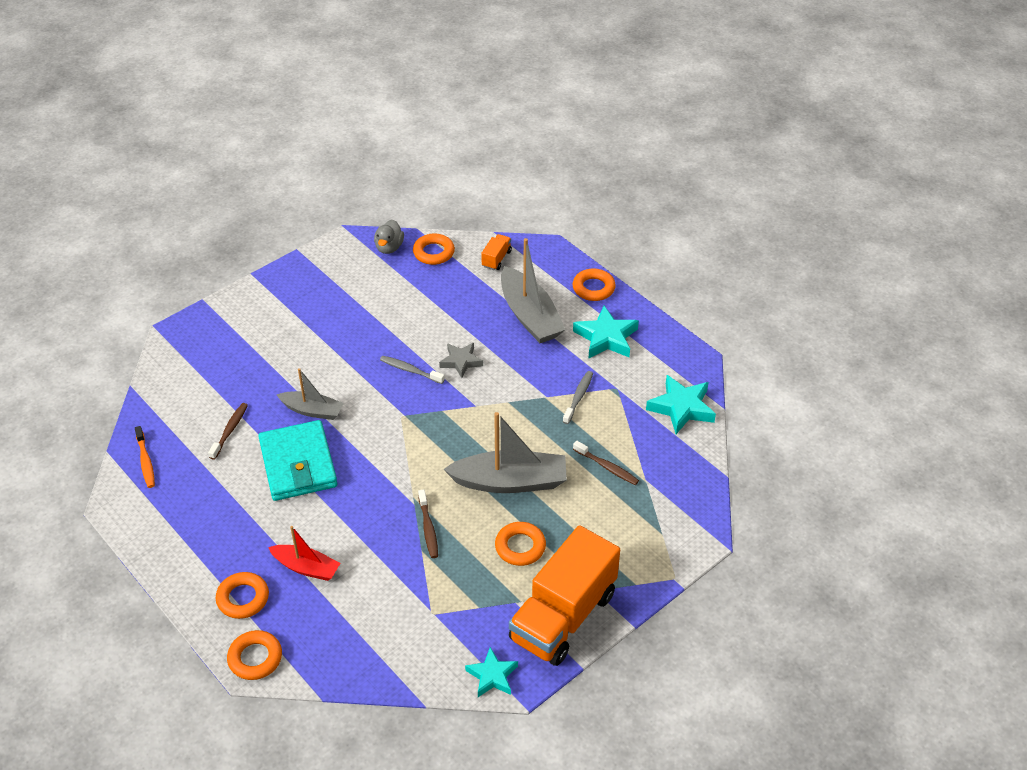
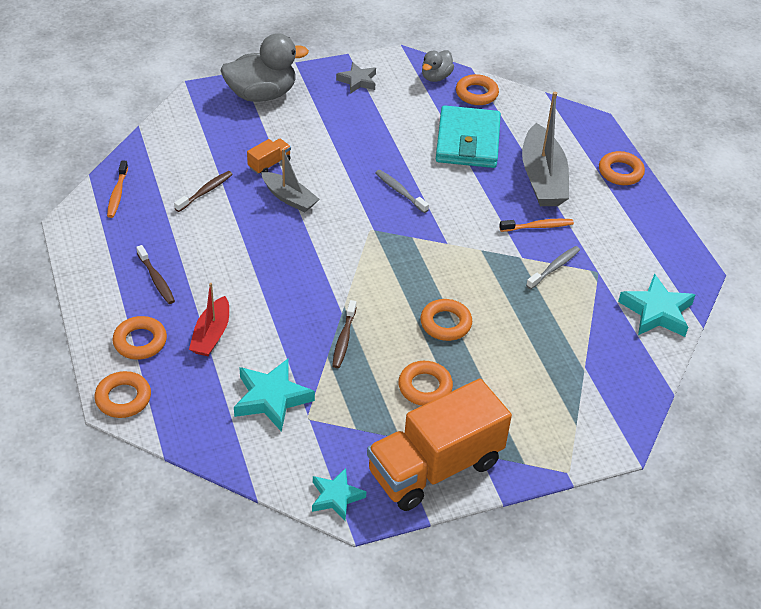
camera: 20 degrees right, 0 degrees up
turquoise wallet [258,420,338,501] -> turquoise wallet moved to [436,105,501,168]
red boat [268,526,340,581] -> red boat turned 60 degrees clockwise [189,283,229,356]
grey star [439,343,483,378] -> grey star moved to [336,62,376,94]
grey boat [443,412,567,493] -> orange ring [420,299,472,341]
orange truck [481,234,512,270] -> orange truck moved to [247,139,291,175]
turquoise star [573,306,639,359] -> turquoise star moved to [234,359,315,432]
brown toothbrush [573,441,639,485] -> brown toothbrush moved to [136,245,175,304]
none -> grey duck [220,33,309,102]
none -> orange toothbrush [499,219,574,232]

